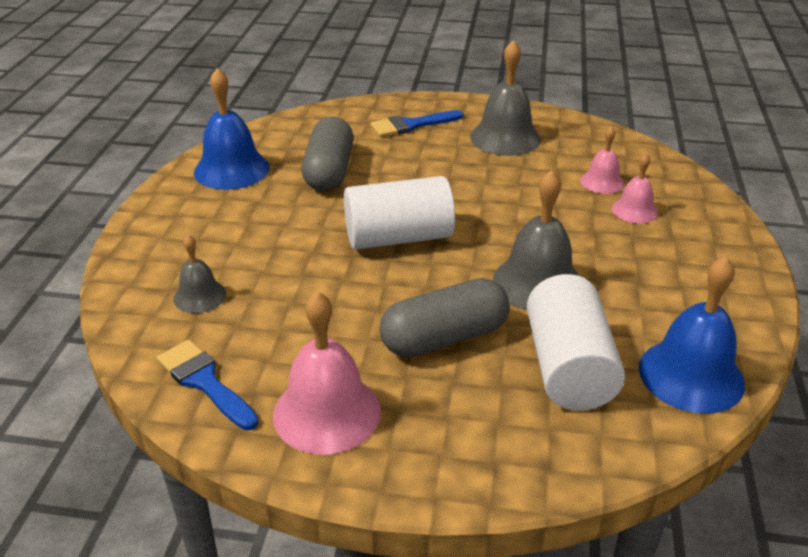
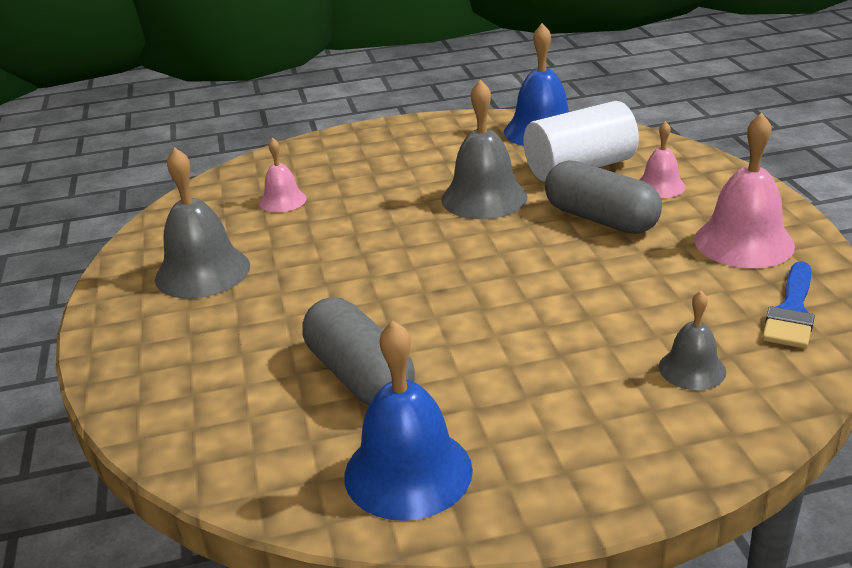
camera: 110 degrees left, 5 degrees down
grey capsule [302,117,353,191] -> grey capsule turned 75 degrees clockwise [303,298,415,405]
white cylinder [344,176,455,250] -> none
blue brush [371,110,463,137] -> none
pink bell [612,153,658,224] -> pink bell moved to [639,121,685,198]

